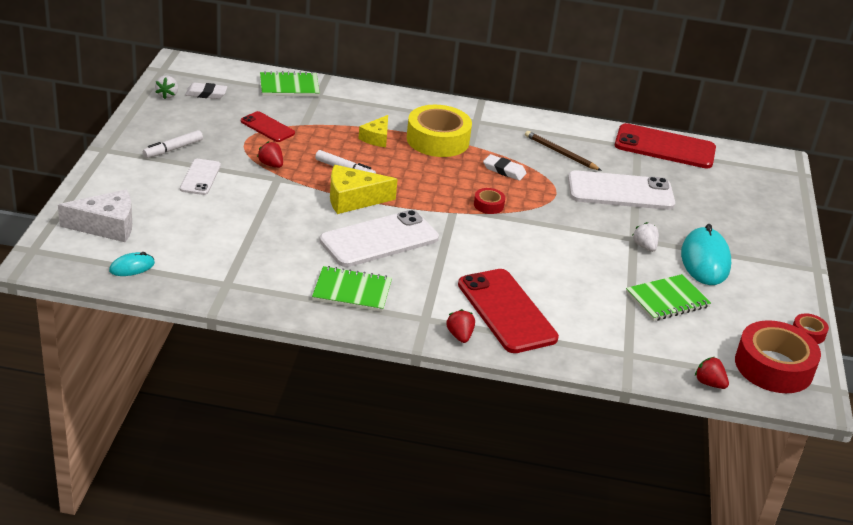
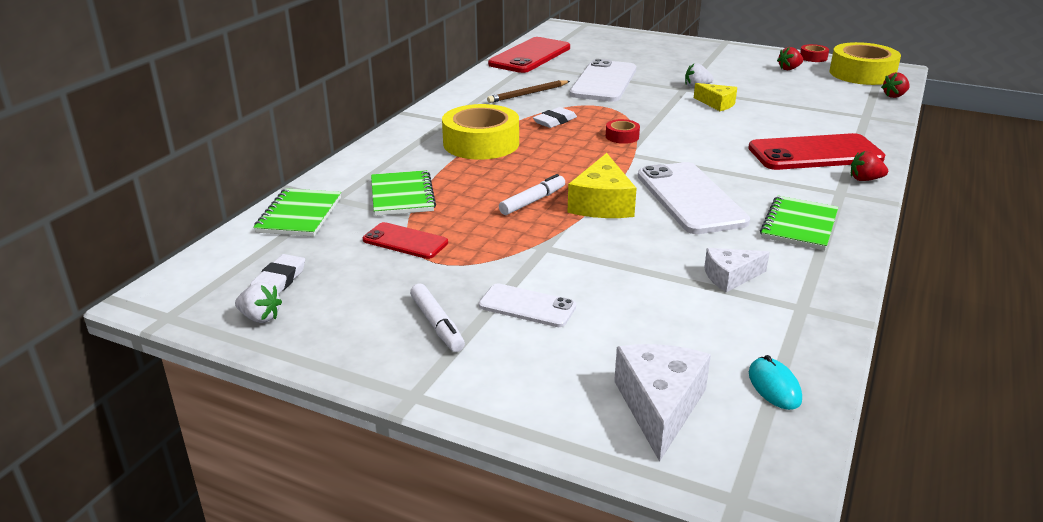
camera: 70 degrees left, 5 degrees down
red phone [241,111,295,142] -> red phone turned 60 degrees clockwise [363,222,448,259]
red strawberry [257,141,283,168] -> red strawberry moved to [777,47,803,70]
yellow cheese [358,115,388,147] -> yellow cheese moved to [694,83,737,111]
green notebook [626,274,711,321] -> green notebook moved to [371,170,436,216]
turquoise mouse [681,224,731,285] -> none
red tape [735,320,821,393] -> yellow tape [830,42,901,85]
none -> white cheese [704,248,770,292]

